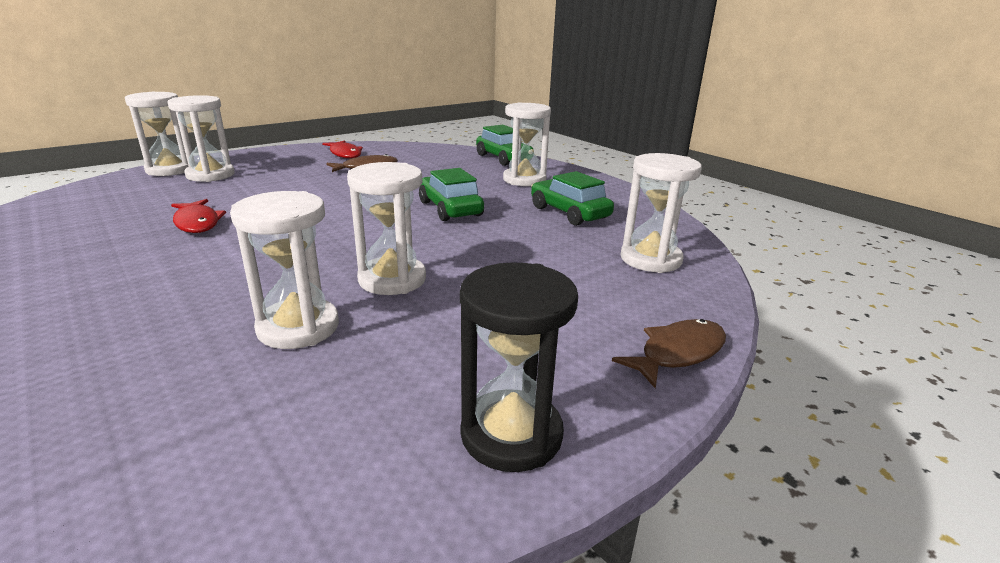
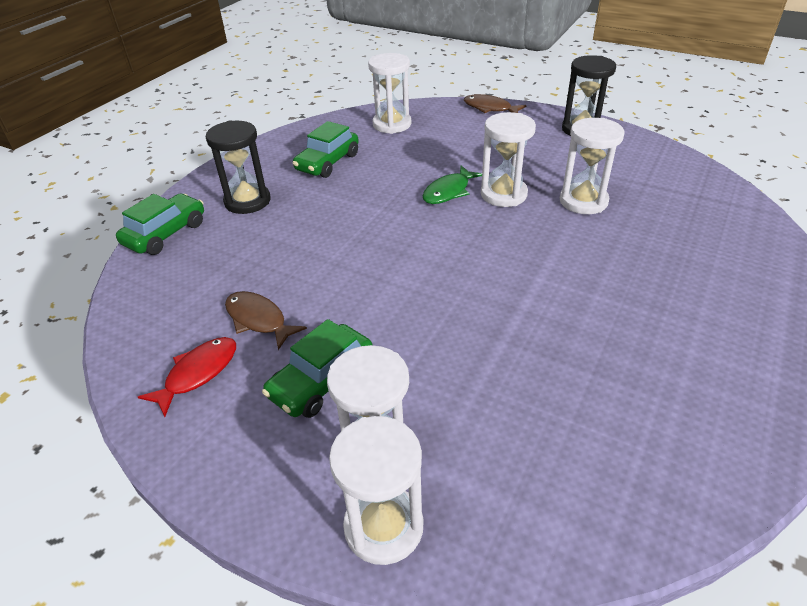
camera: 110 degrees left, 15 degrees up
red fish [171,199,226,233] -> none
green car [419,168,484,221] -> green car moved to [262,319,373,418]
white hourglass [503,102,551,186] -> black hourglass [206,121,270,214]
none -> green fish [423,166,482,204]

